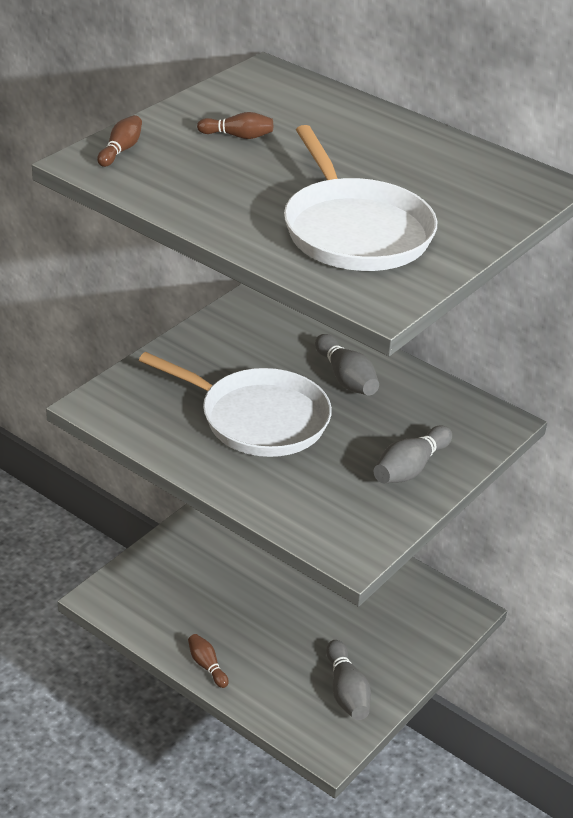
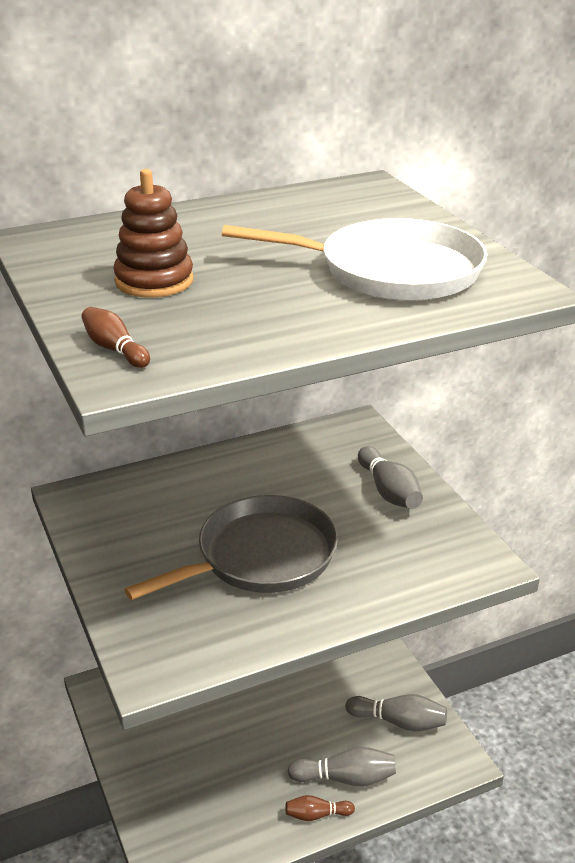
camera: 60 degrees left, 5 degrees down
white pan [139,352,332,457] -> grey pan [124,495,338,600]
brown bowling pin [197,112,273,139] -> brown stacking toy [113,169,194,298]
grey bowling pin [315,334,379,395] -> grey bowling pin moved to [287,747,396,786]

